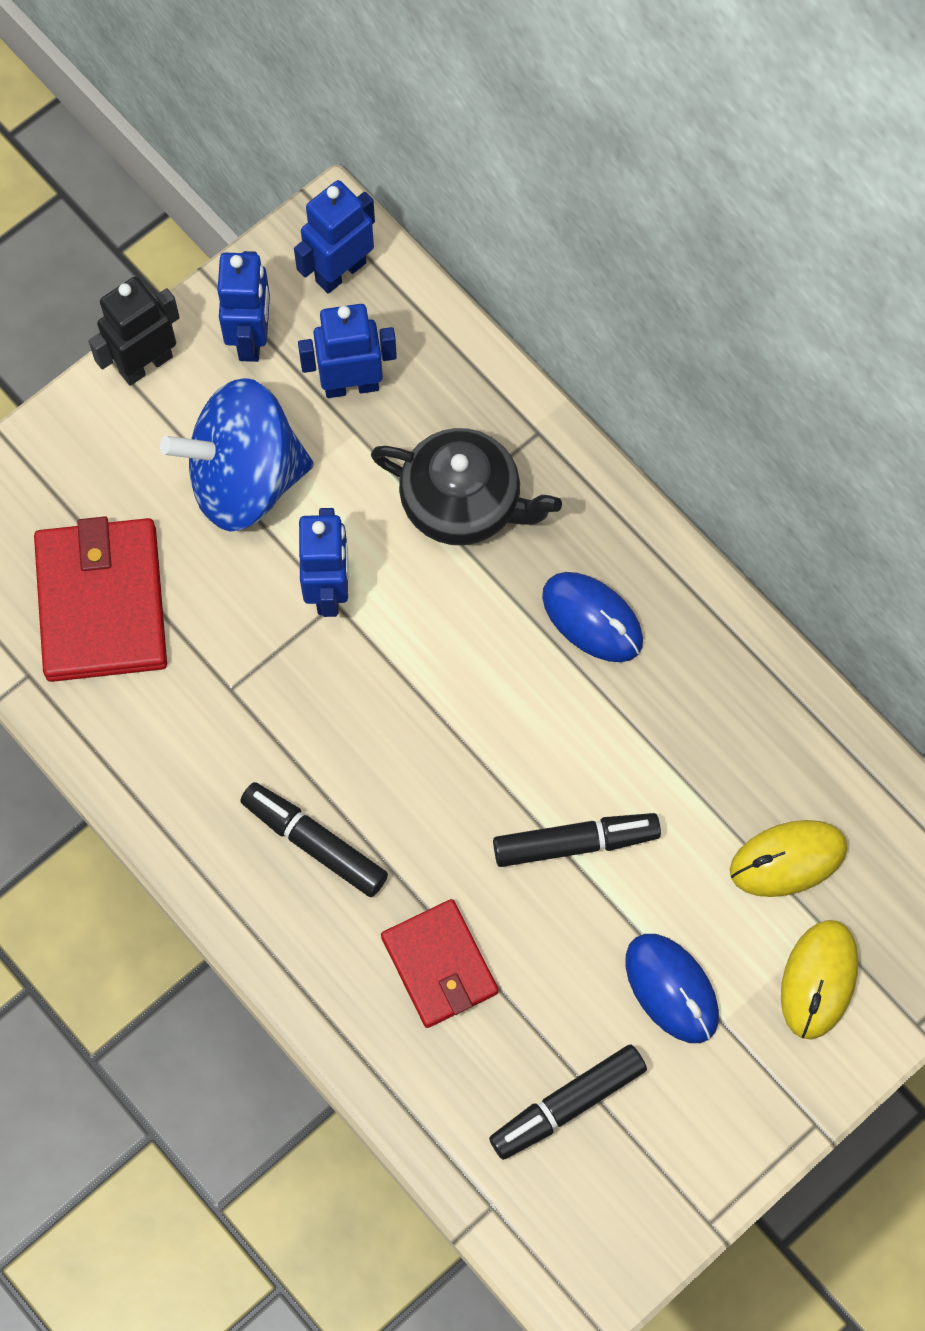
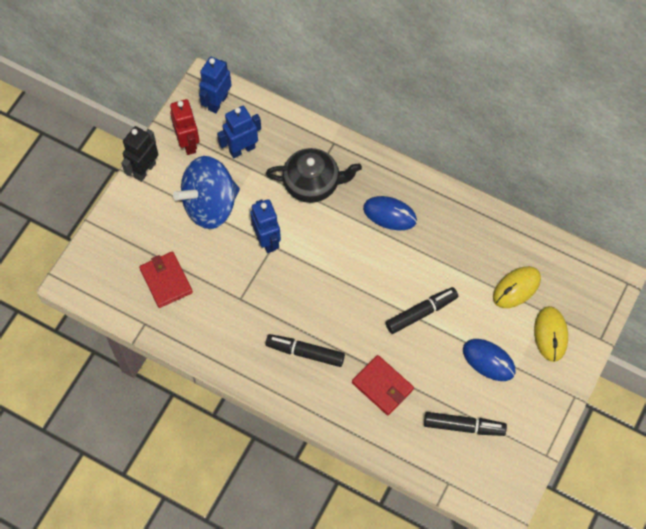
camera: 20 degrees left, 5 degrees down
red wallet [34,516,167,682] -> red wallet [139,251,193,308], size x0.65
blue robot [217,251,270,362] -> red robot [170,99,200,155]
black marker [489,1044,647,1160] -> black marker turned 120 degrees counterclockwise [424,412,507,436]

